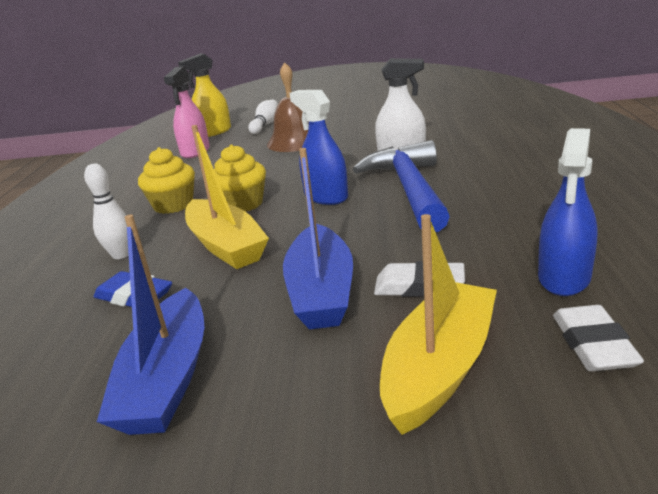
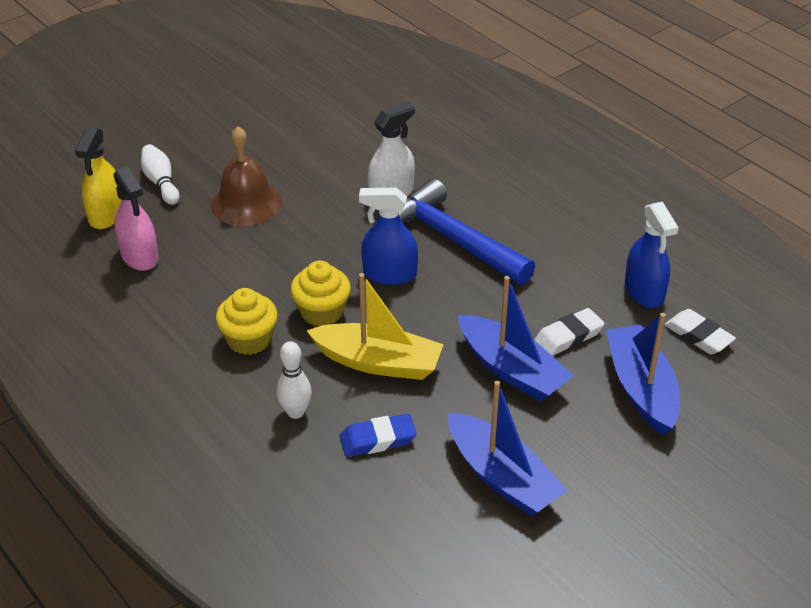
camera: 45 degrees left, 15 degrees up
yellow boat [380,214,497,435] -> blue boat [606,313,680,435]

